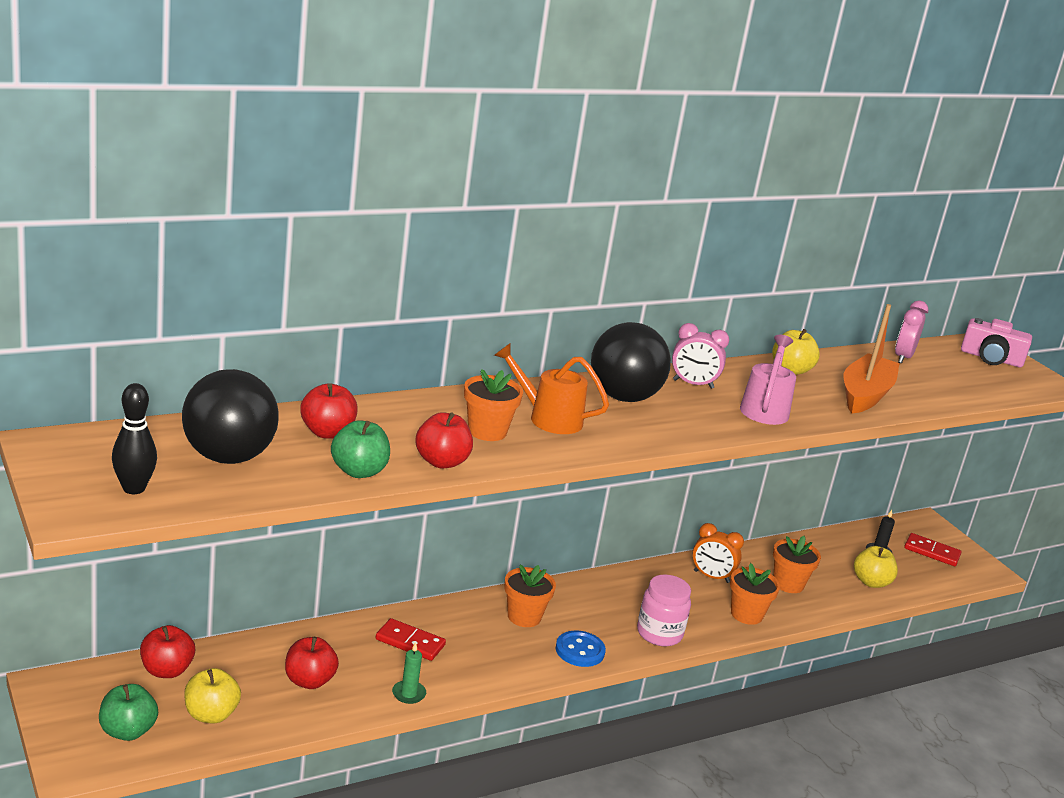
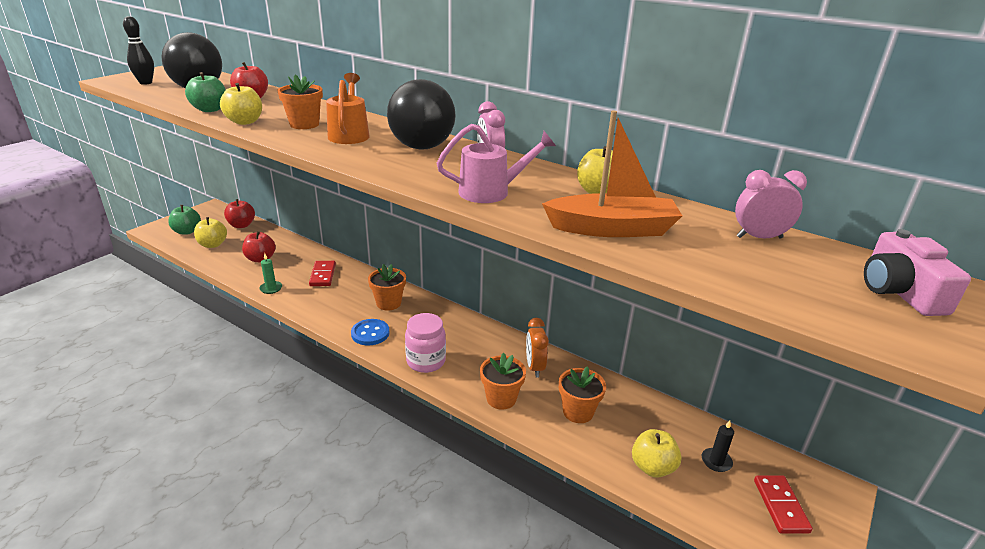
camera: 65 degrees right, 5 degrees up
red apple [415,412,473,469] -> yellow apple [220,83,262,125]

